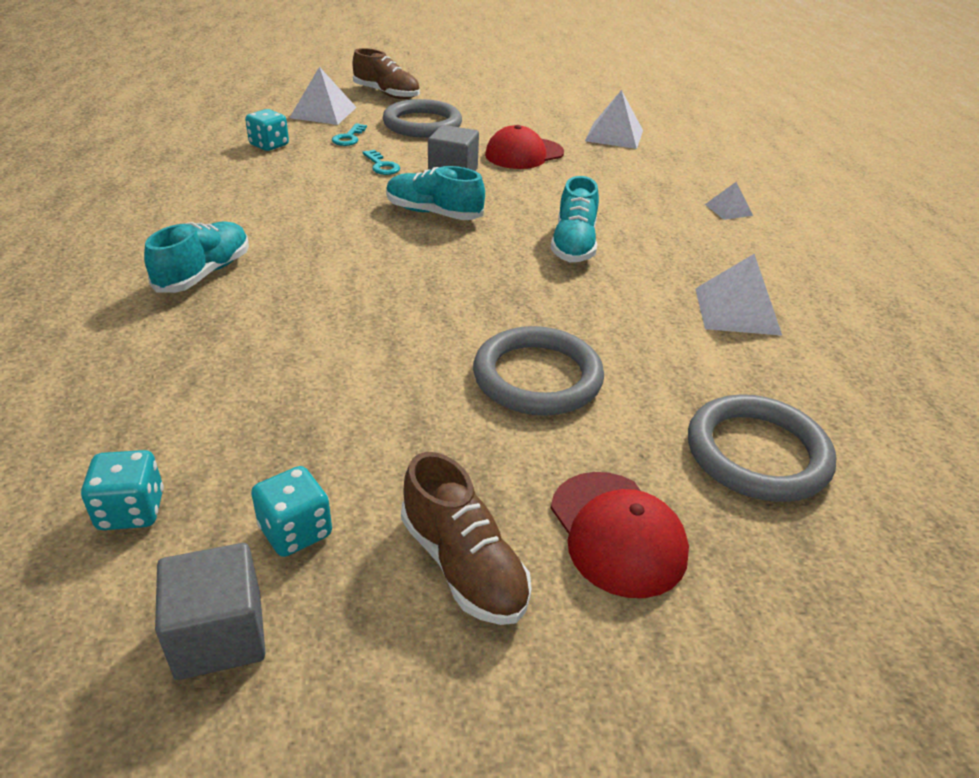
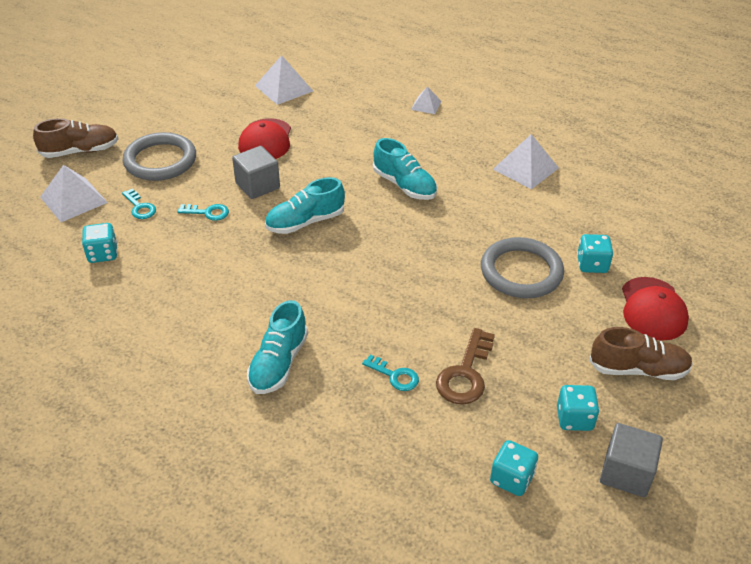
camera: 50 degrees left, 5 degrees up
turquoise shoe [144,221,249,293] -> turquoise shoe turned 135 degrees counterclockwise [247,300,308,394]
red cap [551,472,689,598] -> red cap turned 75 degrees clockwise [622,277,689,341]
grey ring [688,394,837,502] -> none
none -> turquoise key [362,354,419,391]
none -> brown key [436,328,495,405]
none -> turquoise dice [577,234,613,273]

